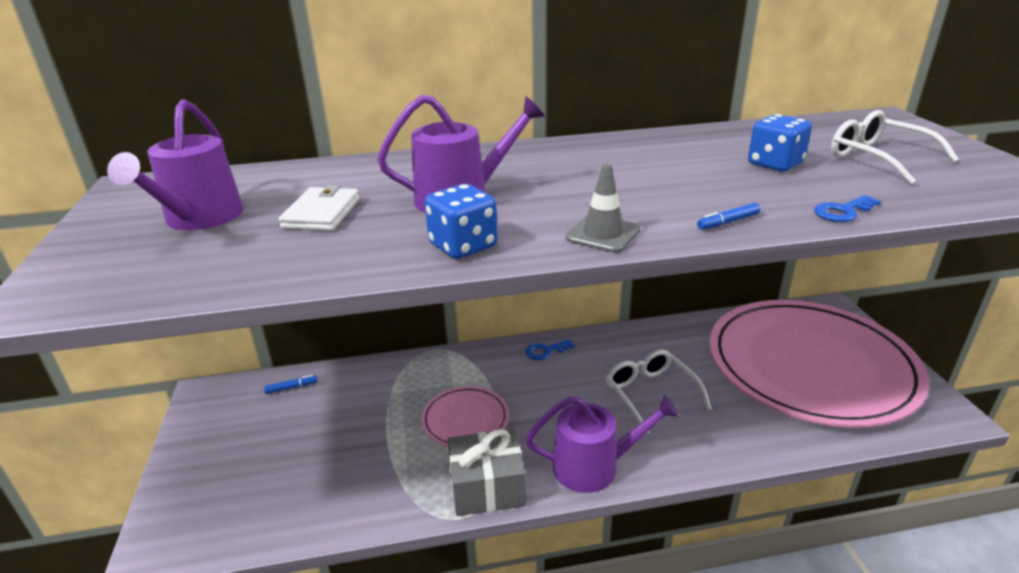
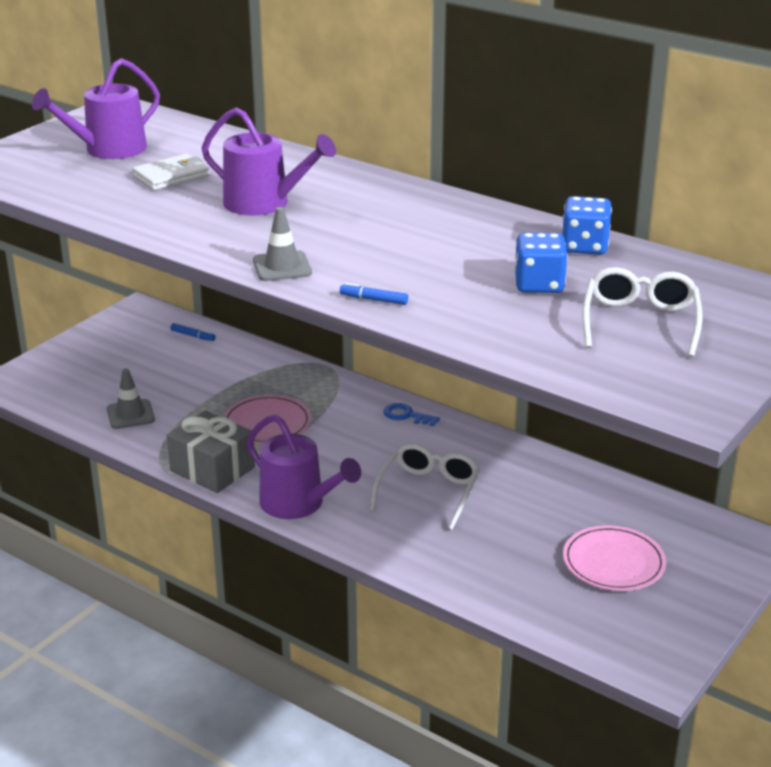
camera: 45 degrees right, 0 degrees up
blue dice [424,184,498,259] -> blue dice moved to [562,196,612,255]
pink plate [709,300,929,428] -> pink plate [563,525,666,591], size x0.40
blue key [814,195,881,222] -> none
none -> grey traffic cone [107,368,155,429]

